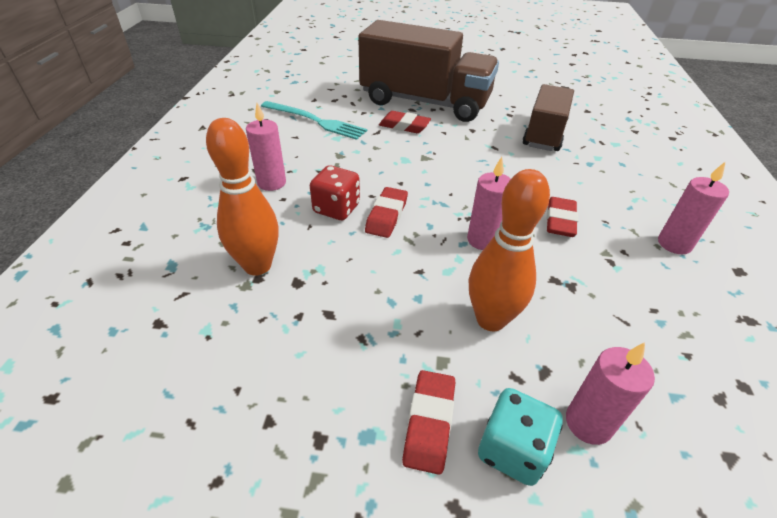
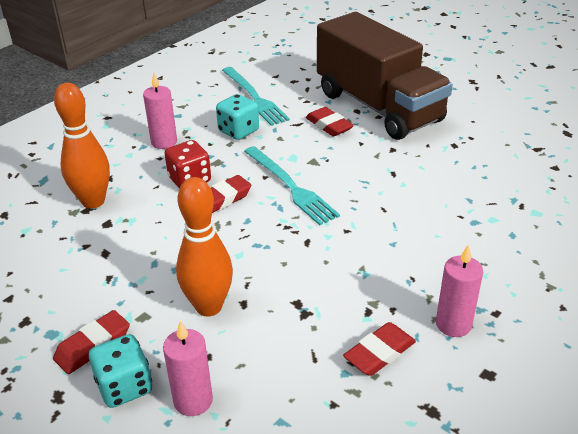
camera: 35 degrees right, 5 degrees down
pink candle [467,157,511,250] -> none
brown truck [523,84,574,151] -> none
red eraser [547,197,578,237] -> red eraser moved to [343,322,416,376]
none -> turquoise dice [216,94,259,140]
none -> turquoise fork [244,146,340,225]

